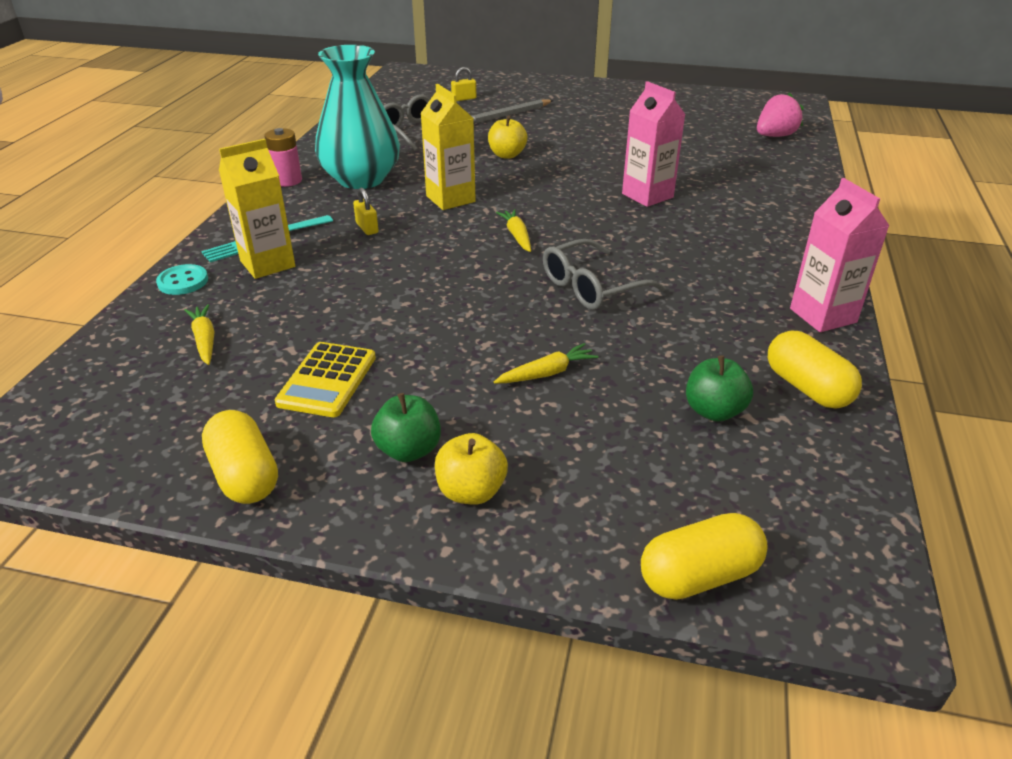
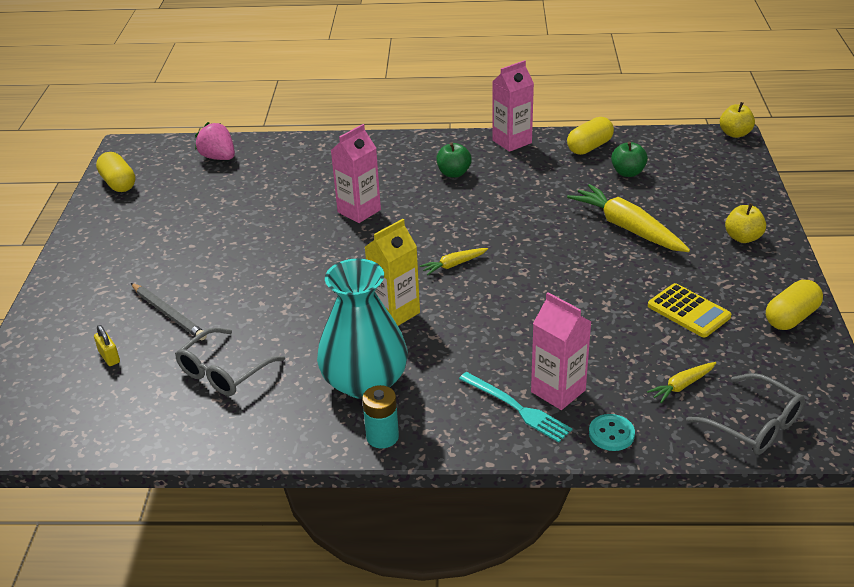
camera: 100 degrees left, 0 degrees up
yellow carton [219,139,295,279] -> pink carton [531,292,591,410]
pink battery [264,128,302,187] -> turquoise battery [362,385,399,449]
yellow calculator [275,342,376,417] -> yellow calculator turned 45 degrees clockwise [648,283,731,338]
yellow padlock [353,188,379,235] -> none
green apple [371,393,441,462] -> green apple moved to [436,142,472,178]
yellow apple [488,116,527,159] -> yellow apple moved to [720,102,755,138]
yellow carrot [494,343,598,384] -> yellow carrot [567,184,690,252], size x2.04
grey glasses [543,239,666,310] -> grey glasses moved to [686,373,805,455]
yellow capsule [641,513,768,600] -> yellow capsule moved to [96,152,136,192]

